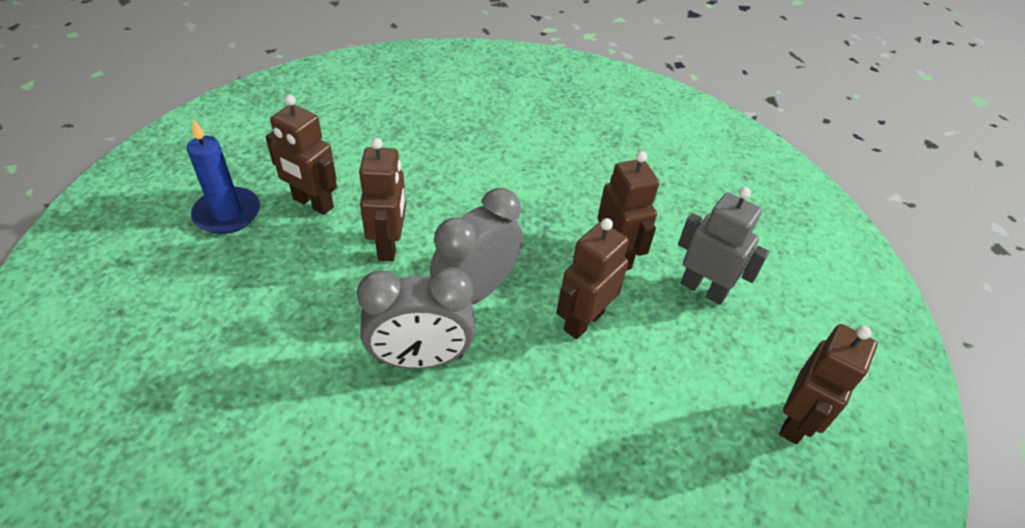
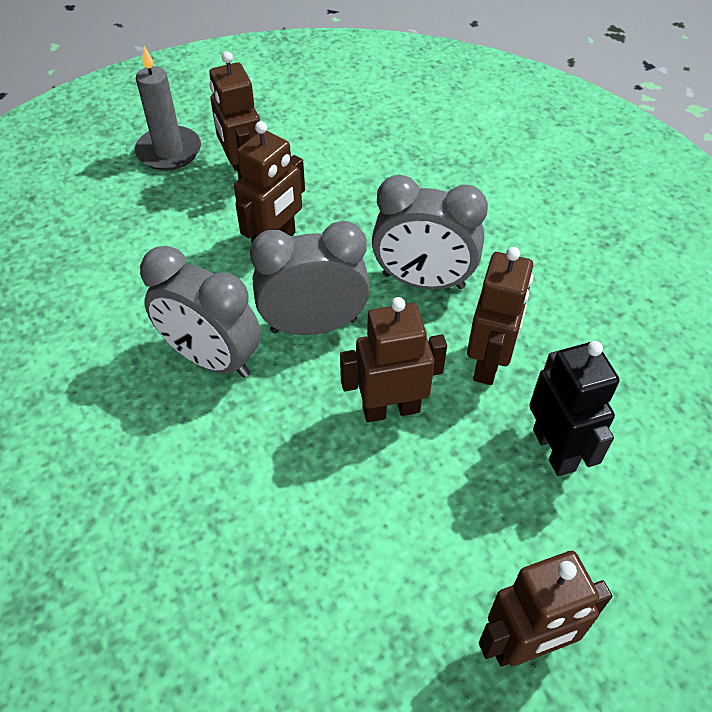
camera: 40 degrees right, 5 degrees up
blue candle [187,119,260,234] -> grey candle [135,46,201,171]
grey robot [678,187,769,305] -> black robot [529,341,619,476]
none -> grey clock [372,175,488,289]

